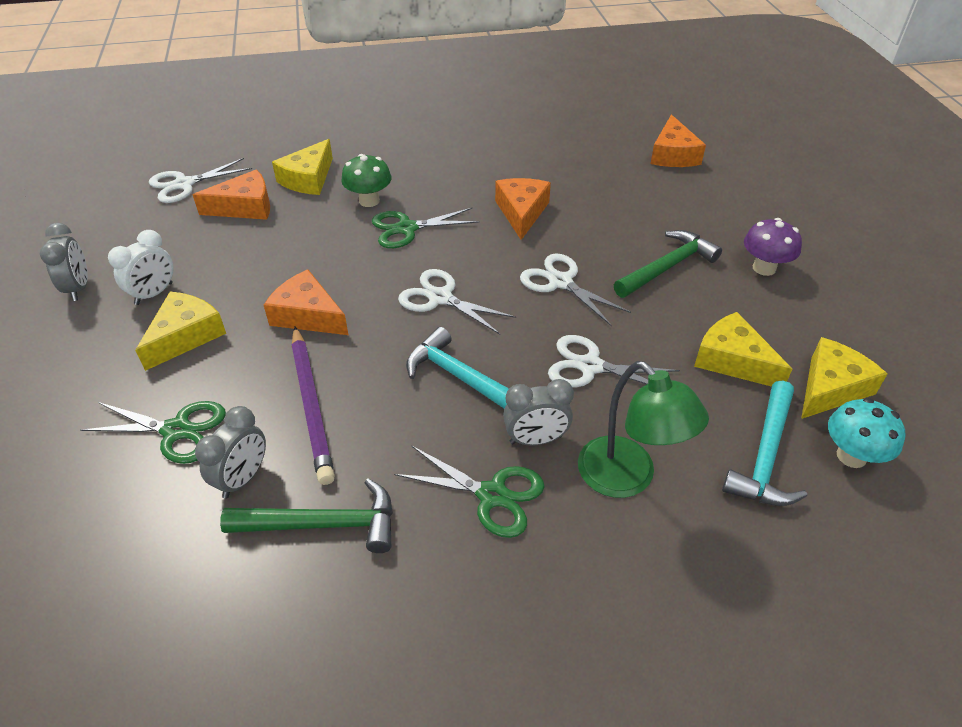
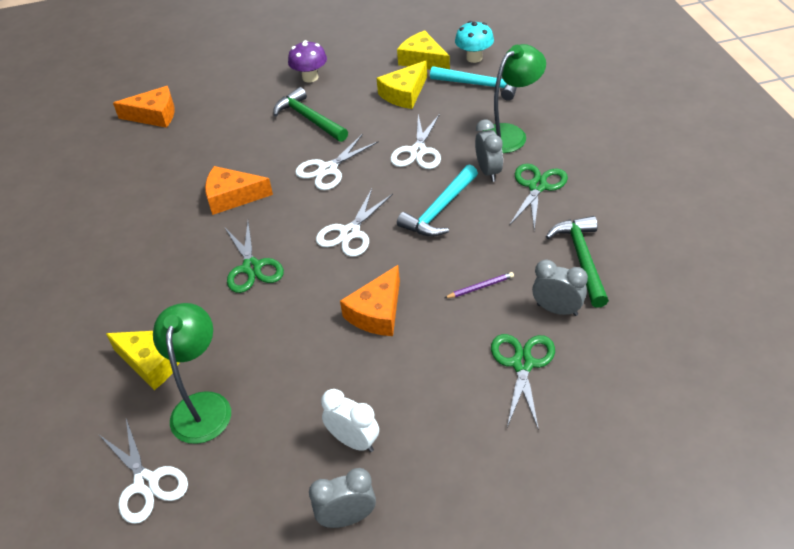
camera: 90 degrees left, 0 degrees up
yellow cheese [135,291,226,371] -> none
orange cheese [193,170,270,220] -> green lamp [153,303,231,444]
purple pencil [292,327,335,485] -> purple pencil [445,272,514,298], size x0.46
green mushroom [341,154,392,207] -> none

